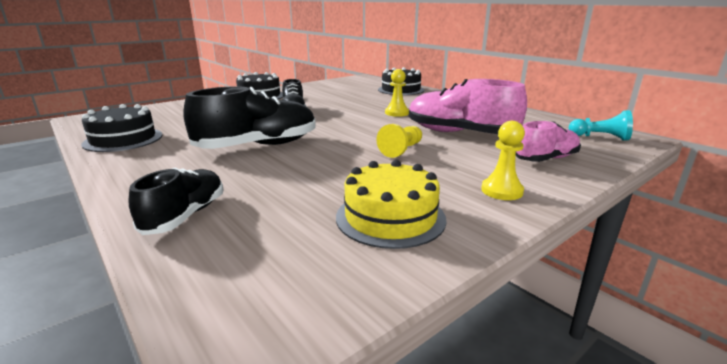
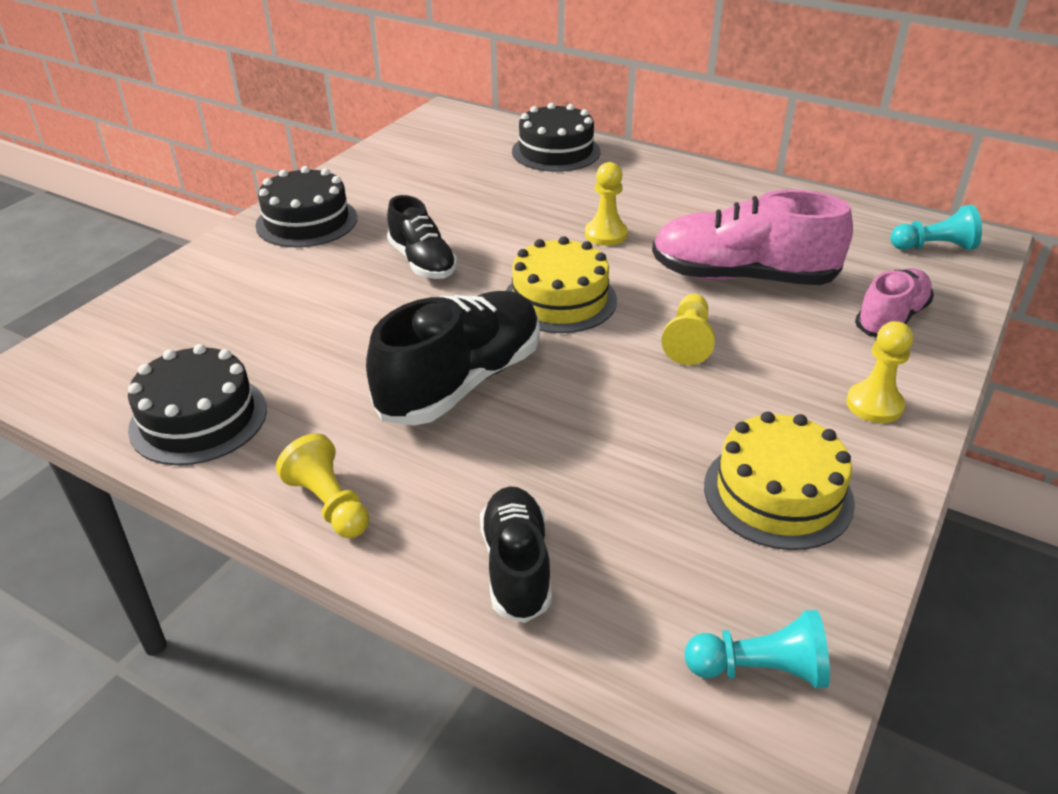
camera: 20 degrees left, 15 degrees up
none -> yellow pawn [276,433,369,538]
none -> yellow cake [506,236,617,333]
none -> turquoise pawn [684,610,830,688]

